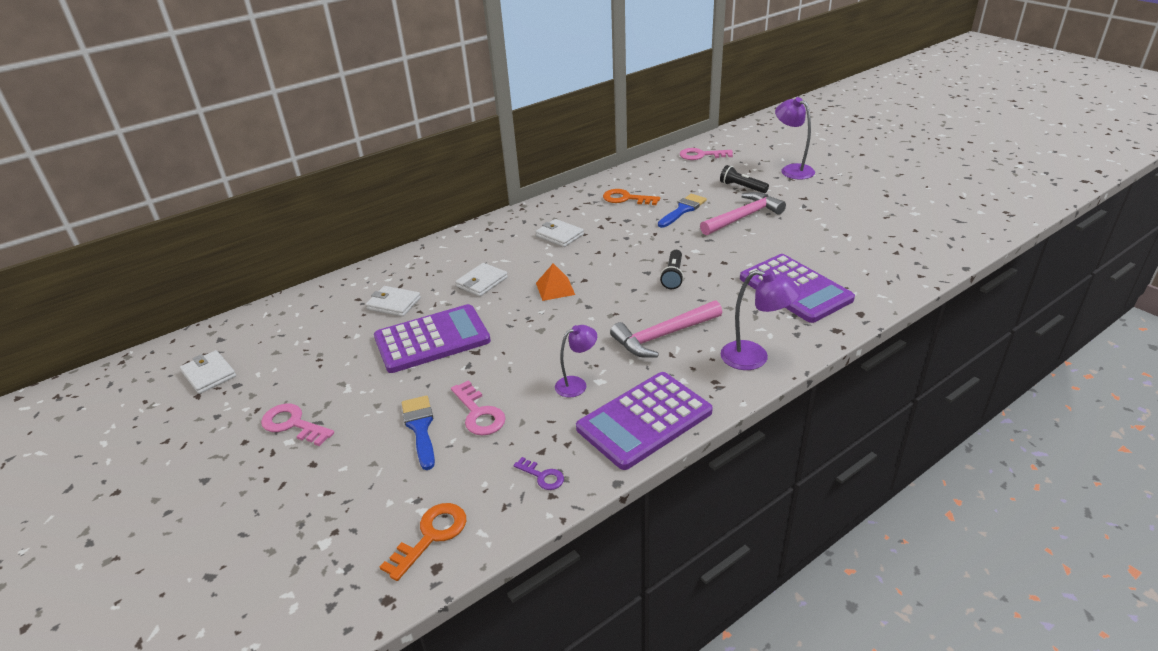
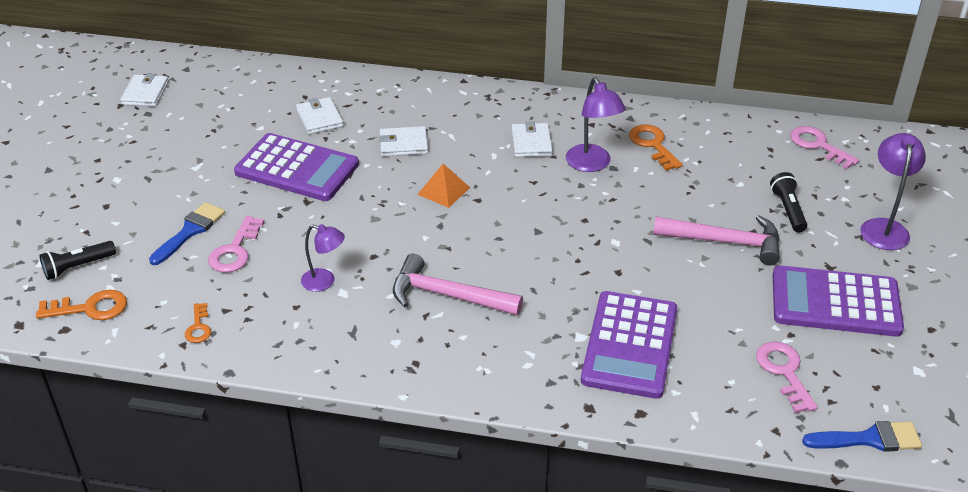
camera: 45 degrees right, 5 degrees up
pink key [261,404,334,446] -> pink key moved to [756,342,818,413]
purple key [514,457,564,490] -> orange key [185,303,211,343]
purple calculator [576,372,713,470] -> purple calculator moved to [773,265,904,337]
blue brush [658,194,707,228] -> blue brush moved to [802,421,922,452]
black flashlight [660,250,684,289] -> black flashlight moved to [40,241,116,280]
purple lamp [721,270,801,370] -> purple lamp moved to [566,77,626,172]

